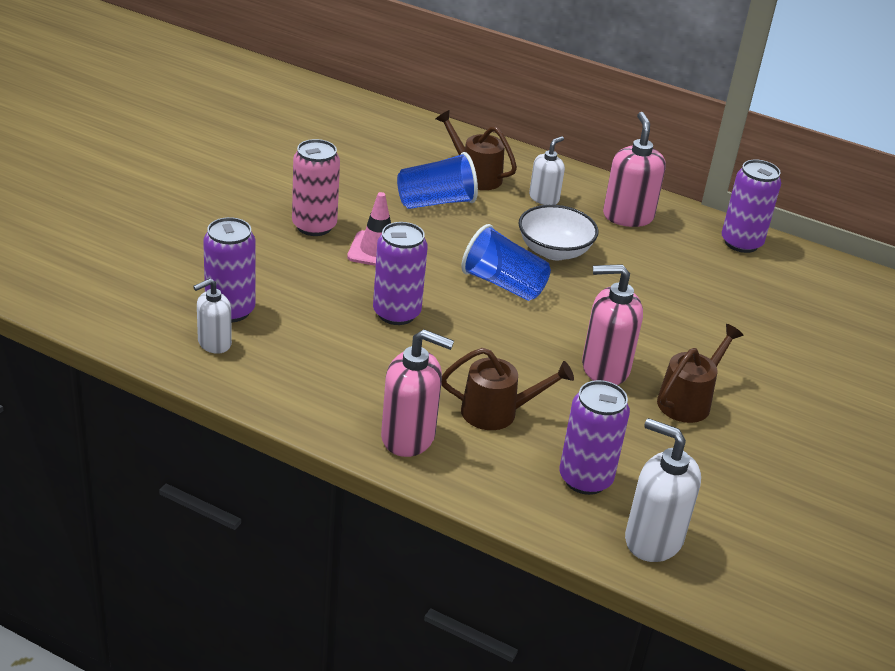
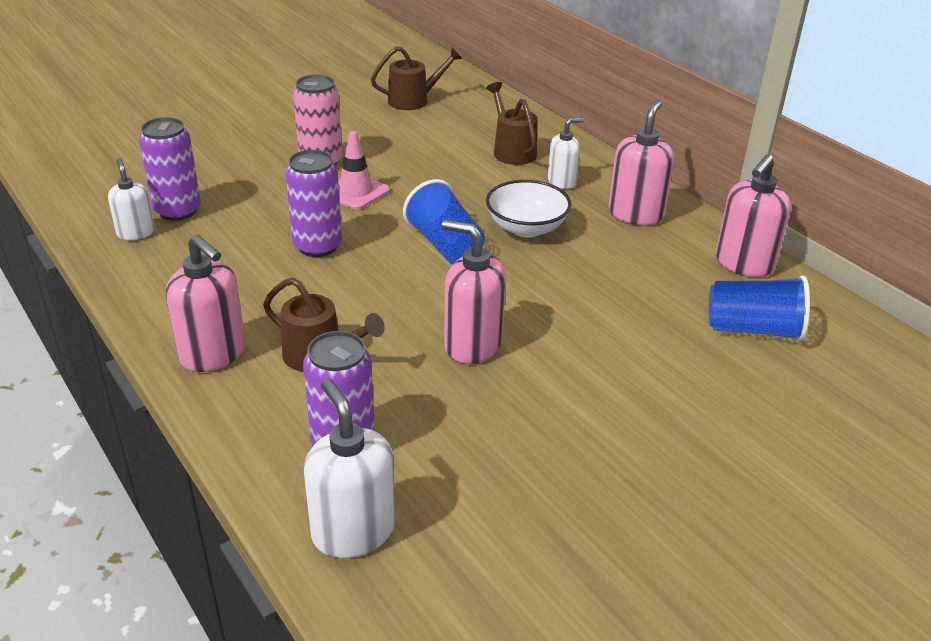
camera: 30 degrees right, 0 degrees up
white soap dispenser [193,278,232,354] -> white soap dispenser turned 75 degrees clockwise [108,159,155,240]
blue cup [397,152,478,209] -> blue cup moved to [709,276,810,341]
brown watering can [657,324,744,423] -> brown watering can moved to [371,46,463,110]
purple can [722,160,781,253] -> pink soap dispenser [716,154,791,277]

